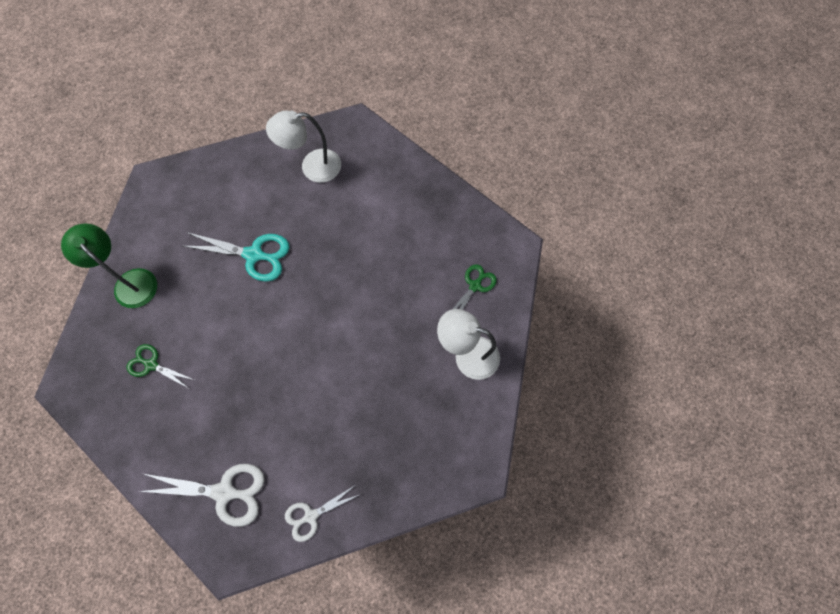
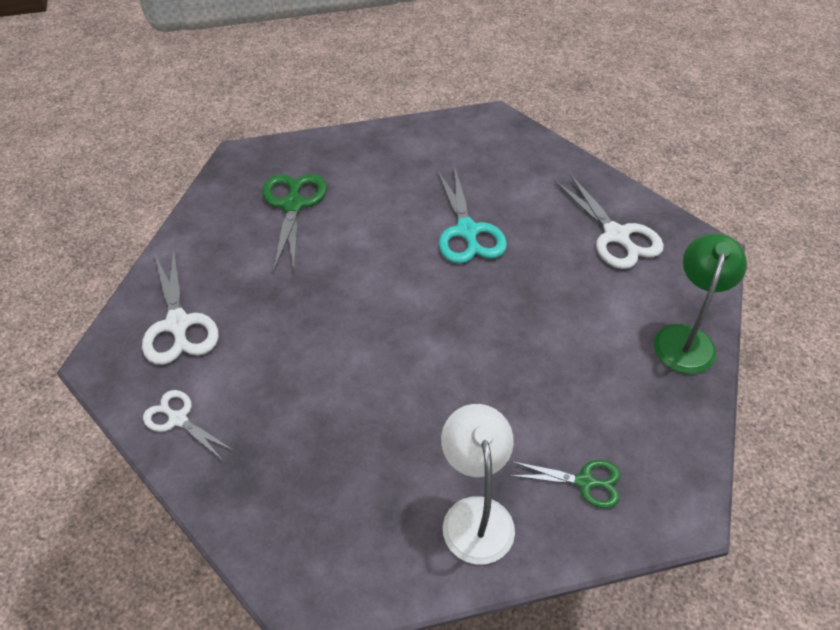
camera: 65 degrees right, 20 degrees down
green lamp [61,224,157,308] -> green lamp moved to [654,234,747,374]
green scissors [126,344,194,388] -> green scissors [262,174,327,271], size x1.63
white lamp [266,111,341,183] -> white scissors [554,173,664,269]

